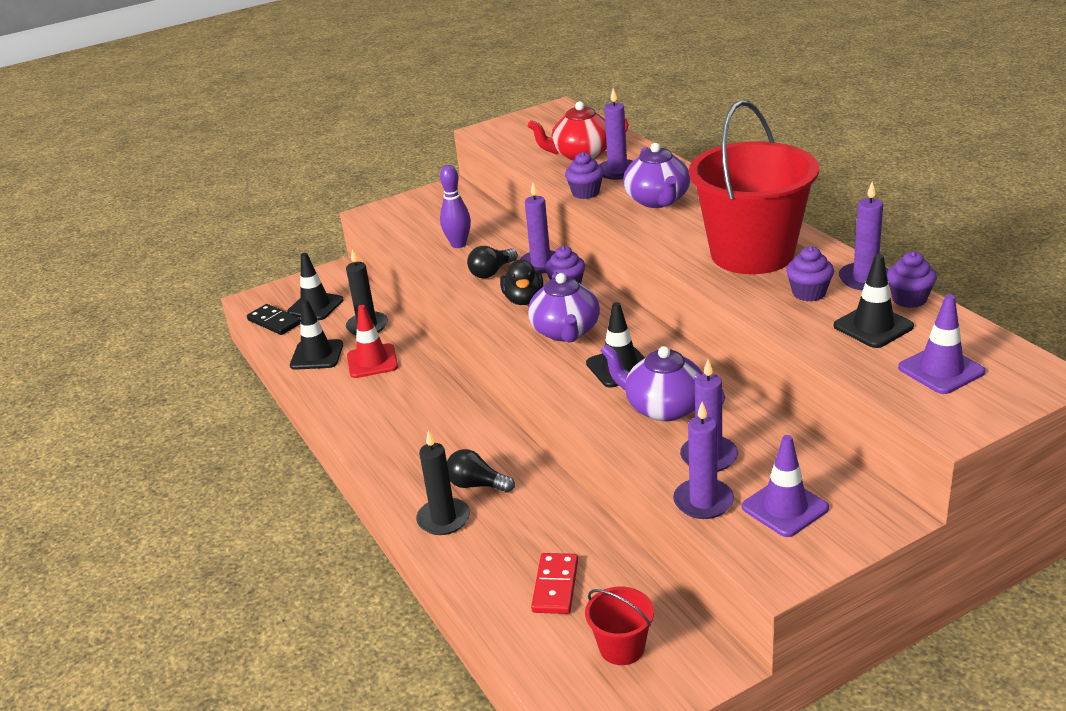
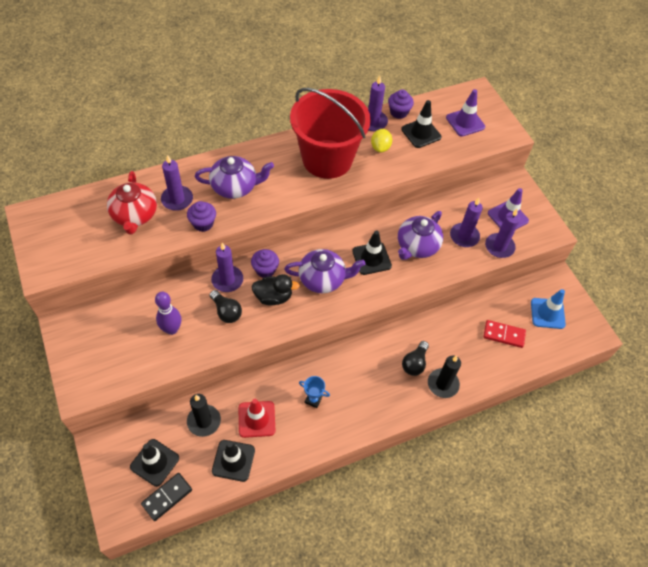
camera: 90 degrees left, 25 degrees up
red bucket [585,587,654,665] -> blue traffic cone [531,289,566,329]
purple cupcake [786,246,834,302] -> yellow lemon [371,129,392,153]
none -> blue trophy [299,376,330,408]

